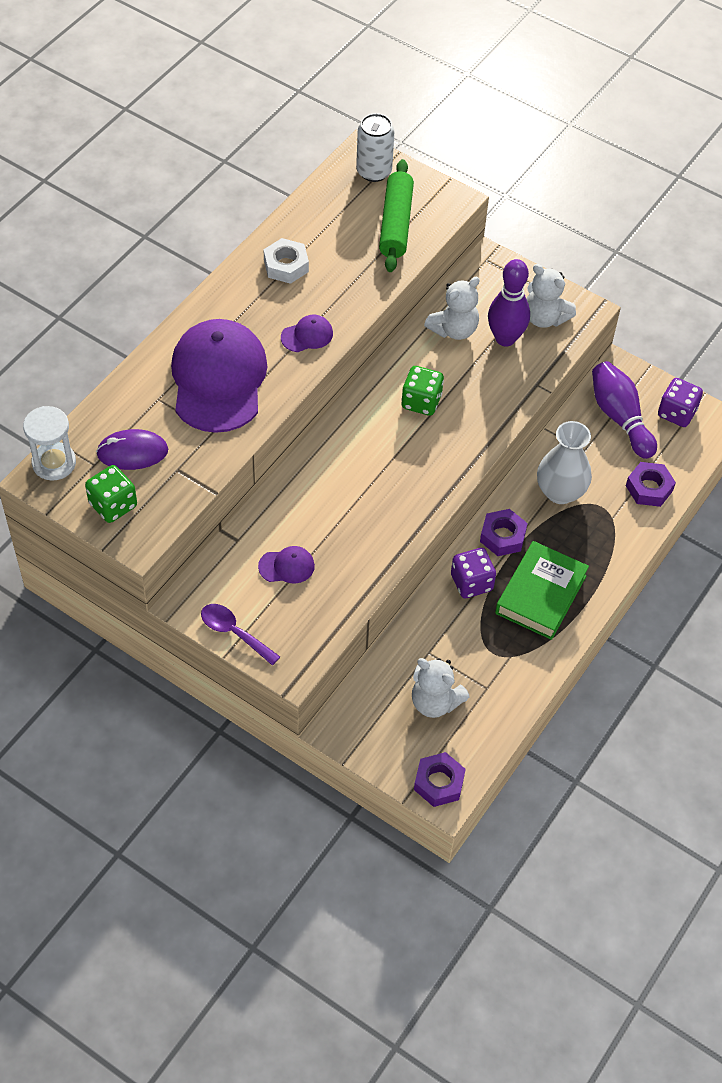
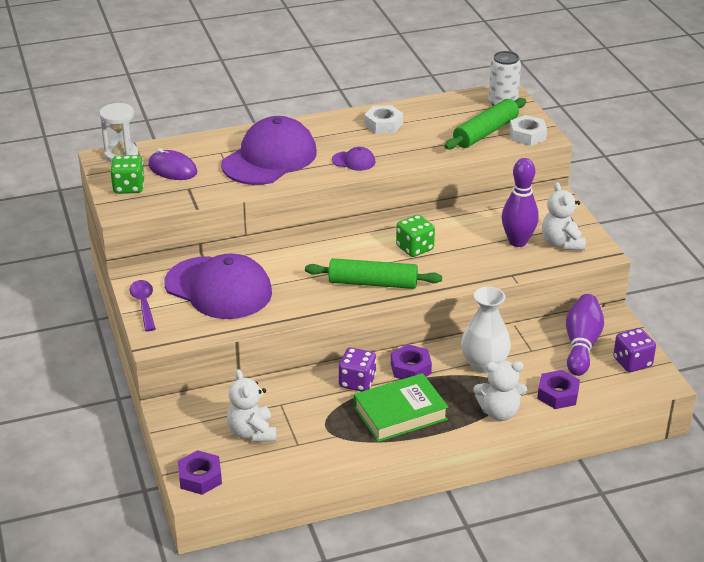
camera: 40 degrees right, 20 degrees down
purple cap [258,546,315,584] -> purple cap [165,254,272,319], size x2.42
white teddy bear [424,277,480,340] -> white teddy bear moved to [473,360,527,421]
none -> green rolling pin [305,258,442,289]
none -> white nut [510,115,547,146]

